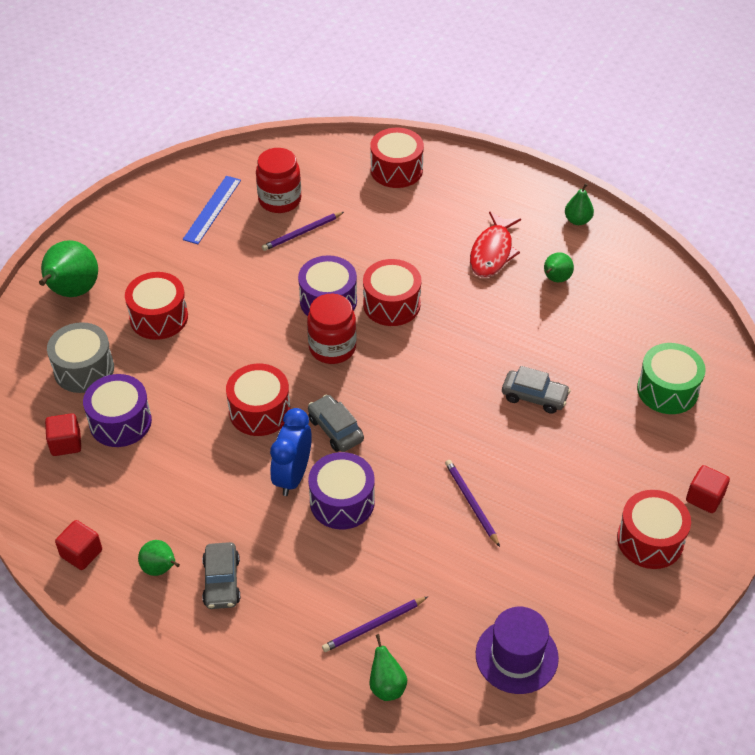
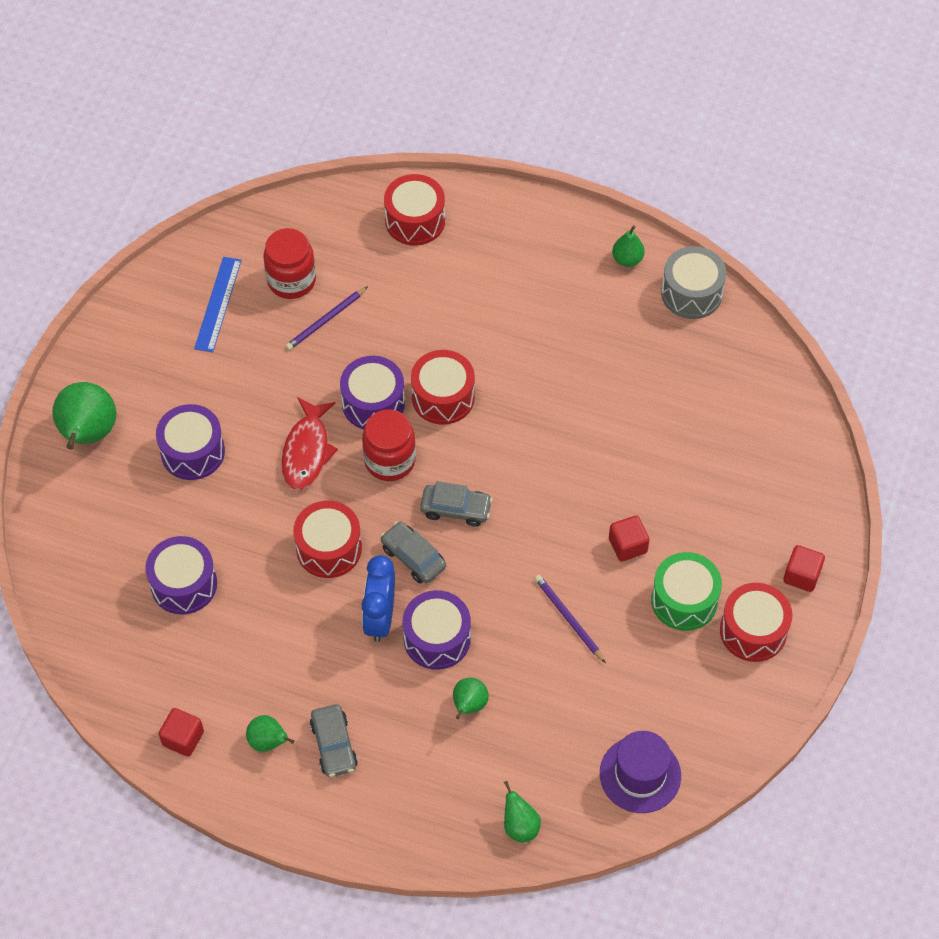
camera: 10 degrees left, 10 degrees up
red cube [45,413,81,456] -> red cube moved to [609,515,650,562]
grey drum [47,322,114,393] -> grey drum moved to [661,246,726,319]
red drum [125,272,188,340] -> purple drum [156,404,225,480]
purple pencil [322,596,428,652] -> none
red fish [470,211,521,277] -> red fish moved to [281,397,338,491]
grey car [502,366,571,414] -> grey car moved to [420,481,493,527]
green pear [544,252,574,282] -> green pear moved to [453,678,489,719]
green drum [637,343,705,414] -> green drum moved to [651,552,722,631]

